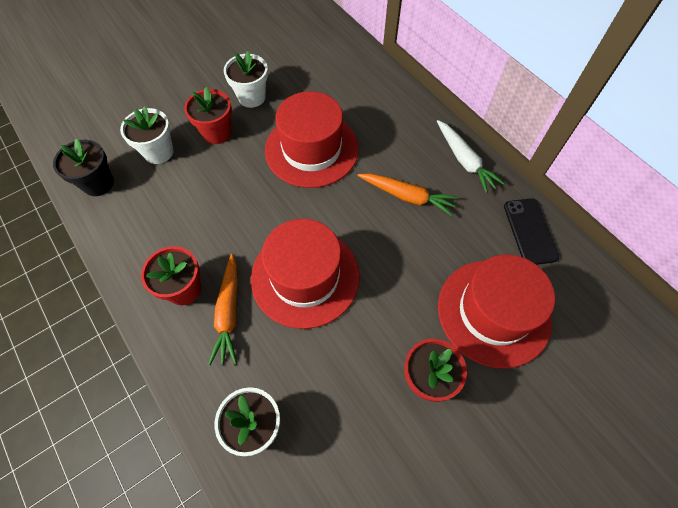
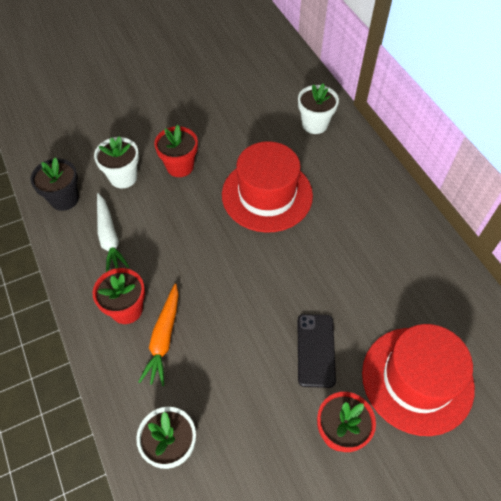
camera: 10 degrees right, 5 degrees down
white flower pot [224,51,268,108] -> white flower pot moved to [298,83,339,134]
red hat [251,219,360,329] -> none
orange carrot [358,173,458,216] -> none
white carrot [437,120,505,193] -> white carrot moved to [97,193,129,272]
black phone [504,198,559,265] -> black phone moved to [298,314,336,388]

